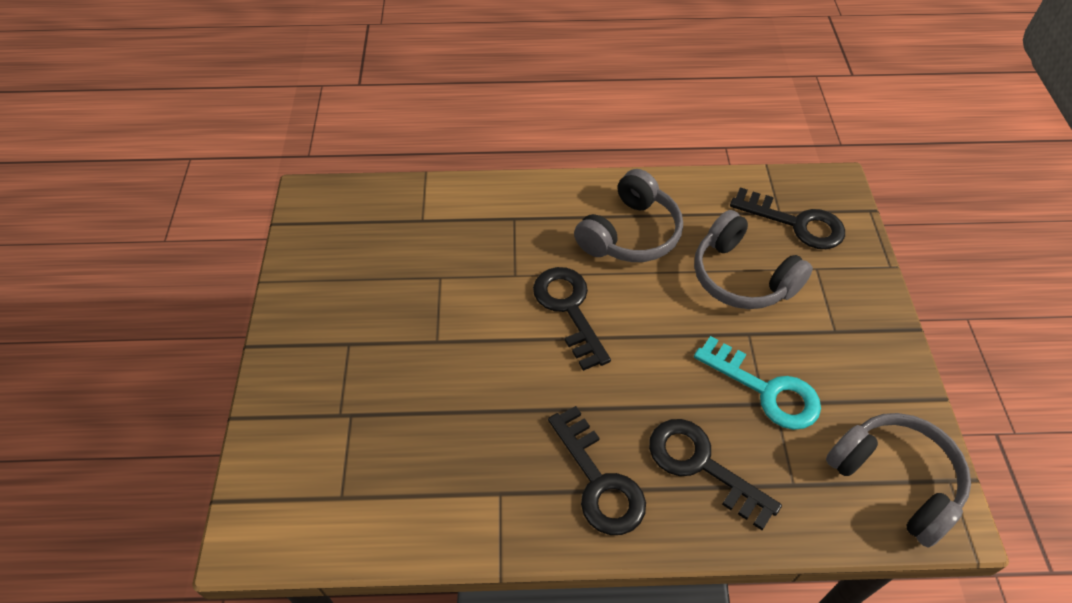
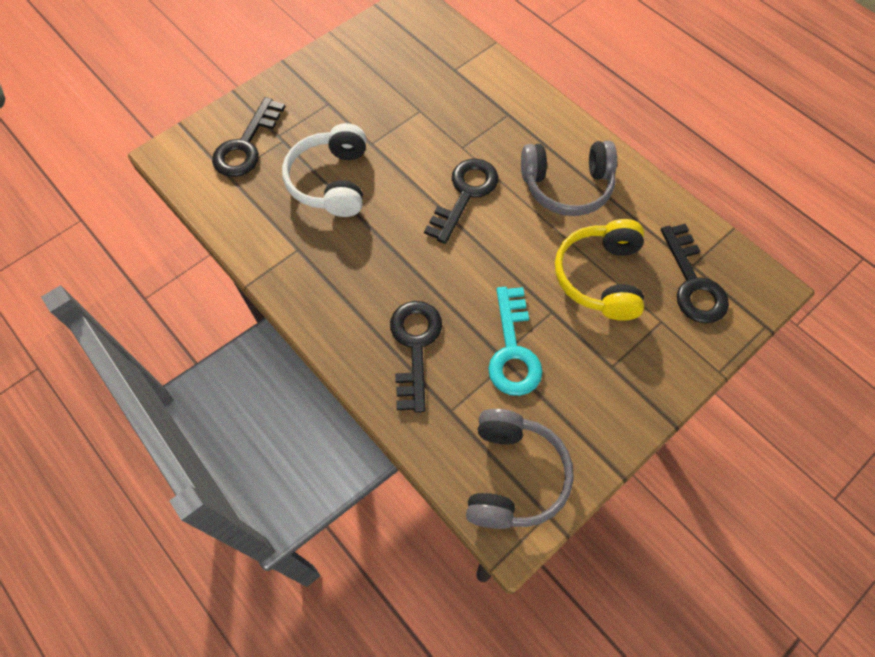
camera: 50 degrees right, 10 degrees up
black key [548,406,646,535] -> black key moved to [212,97,285,177]
grey headphones [694,210,813,309] -> yellow headphones [555,219,644,321]
none -> white headphones [282,123,366,217]

